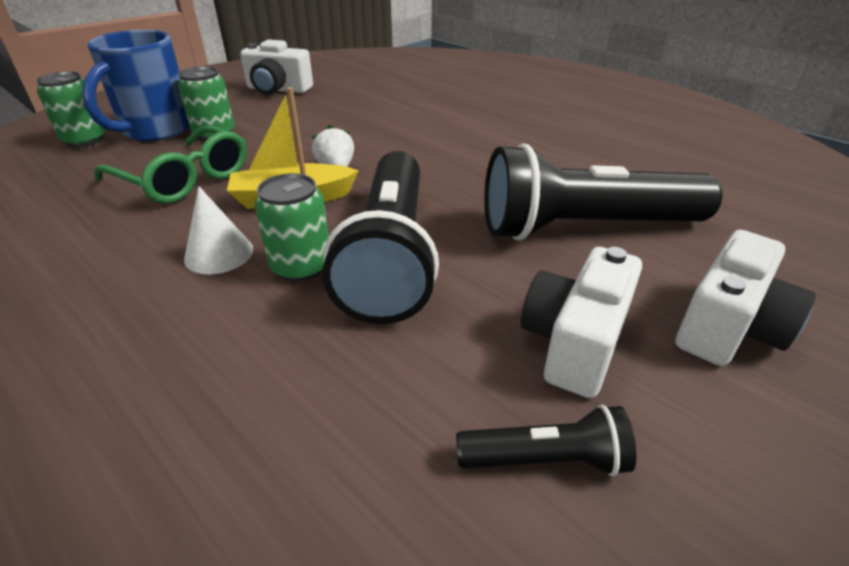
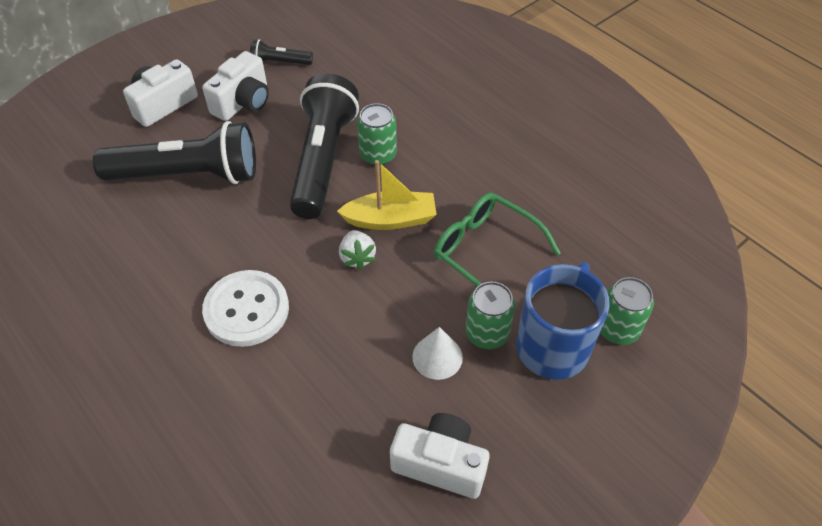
camera: 175 degrees left, 15 degrees up
white cone [184,186,253,274] -> white cone moved to [412,327,463,380]
none -> white button [202,270,289,347]

